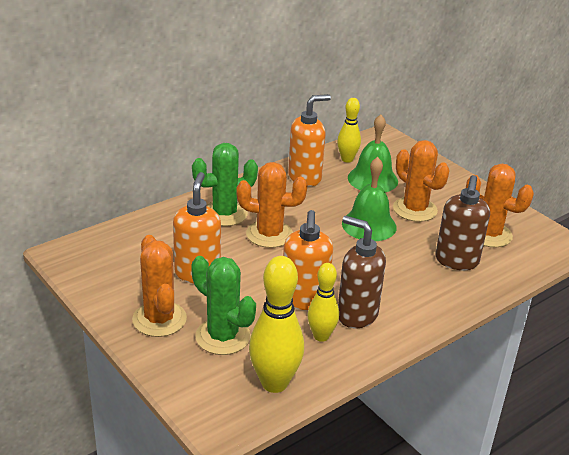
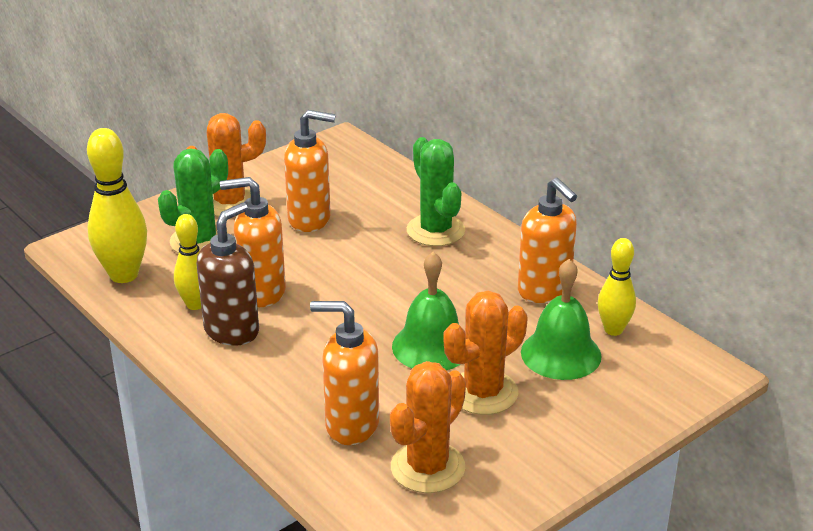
camera: 90 degrees right, 0 degrees up
orange cactus [236,162,308,248] -> none
brown soap dispenser [435,175,490,270] -> orange soap dispenser [310,301,379,445]

